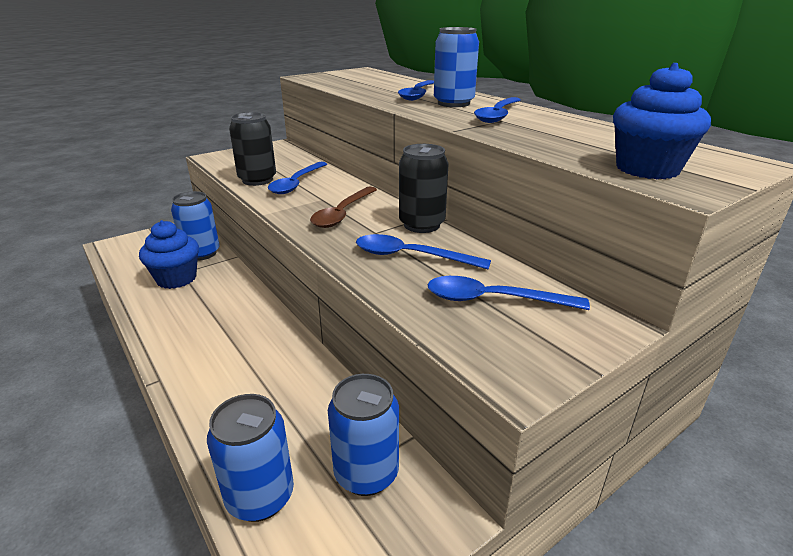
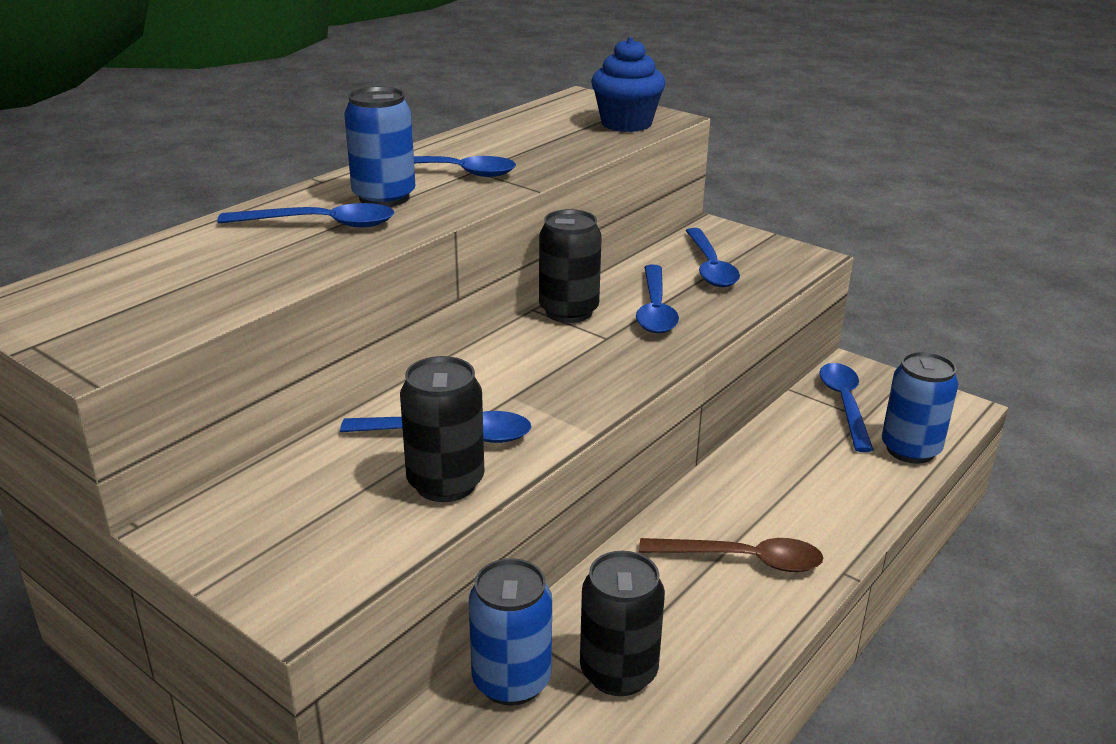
camera: 105 degrees left, 0 degrees up
blue cupcake [139,220,199,289] -> black can [580,551,665,696]
brown spoon [310,187,377,228] -> brown spoon moved to [639,538,823,572]
blue can [328,374,399,496] -> blue spoon [819,363,874,452]

